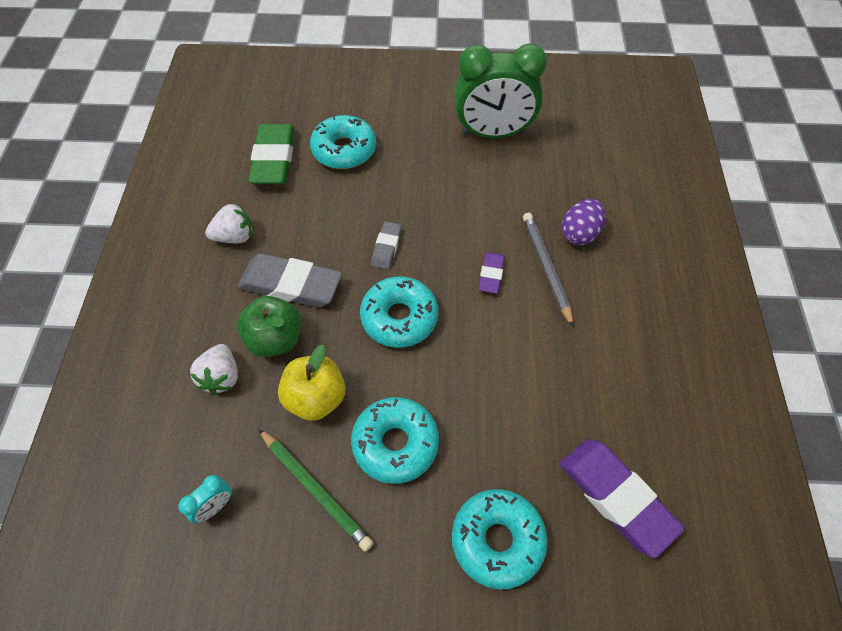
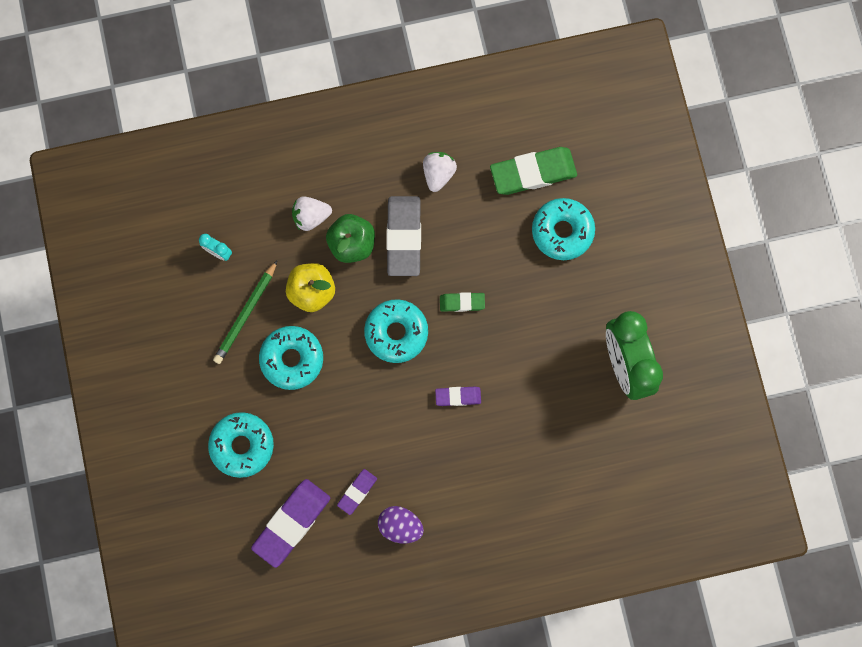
camera: 75 degrees right, 20 degrees up
white strawberry [205,203,253,243] -> white strawberry turned 135 degrees counterclockwise [423,152,457,192]
grey eraser [371,221,402,270] -> green eraser [440,292,485,312]
grey pencil [523,213,574,328] -> none
purple egg [562,199,606,245] -> purple egg moved to [378,506,424,543]
none -> purple eraser [337,469,377,515]

